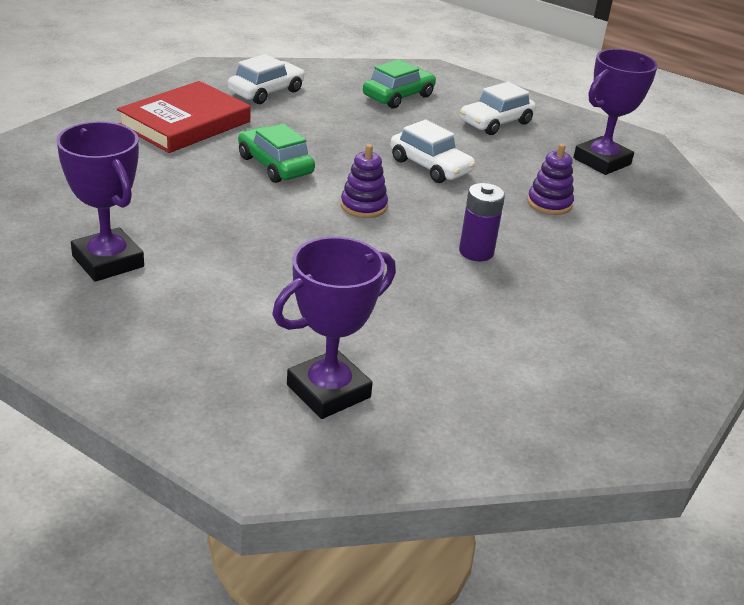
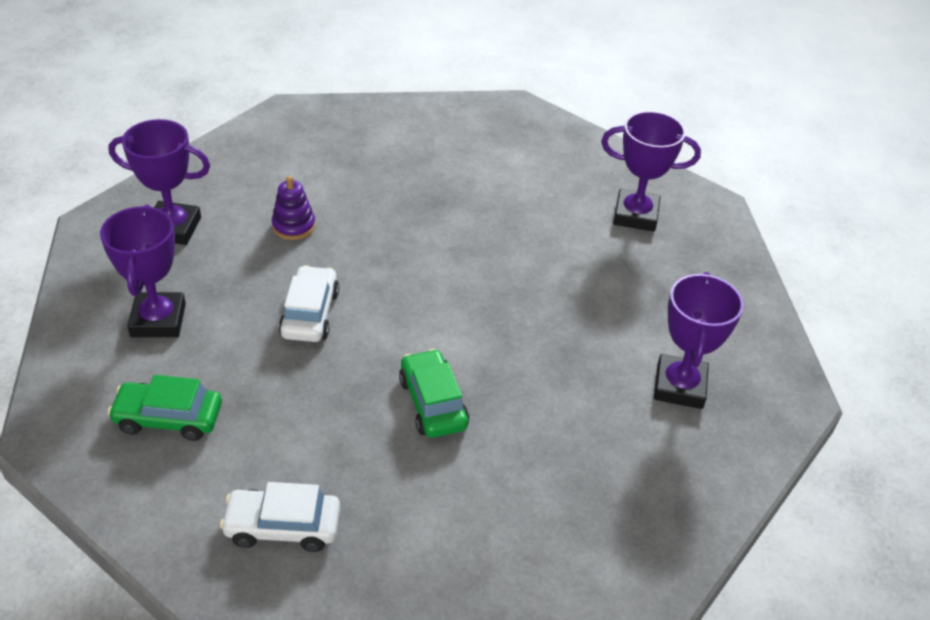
camera: 130 degrees left, 10 degrees up
red book [117,81,251,153] -> none
green car [238,124,315,183] -> green car turned 150 degrees clockwise [399,349,469,438]
purple stacking toy [341,144,388,218] -> none
purple battery [459,183,505,261] -> none
white car [460,82,536,135] -> purple trophy [100,204,186,337]

